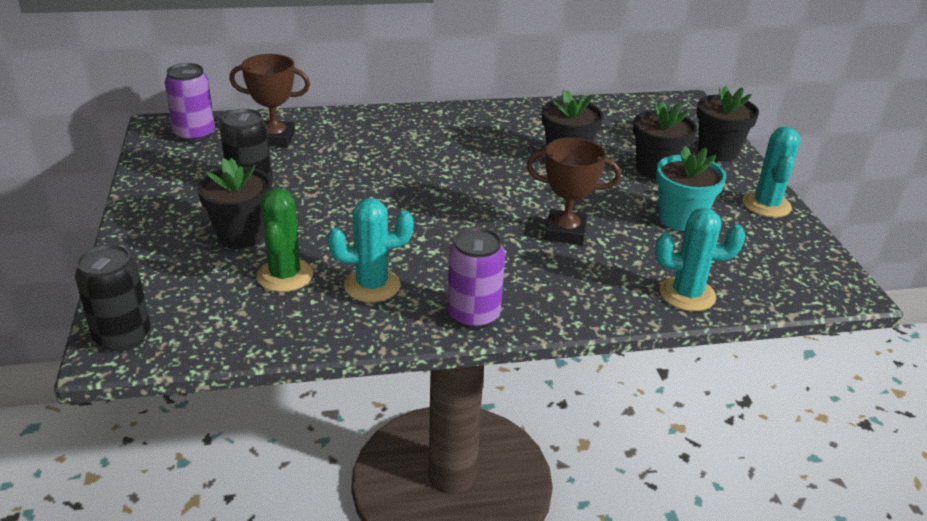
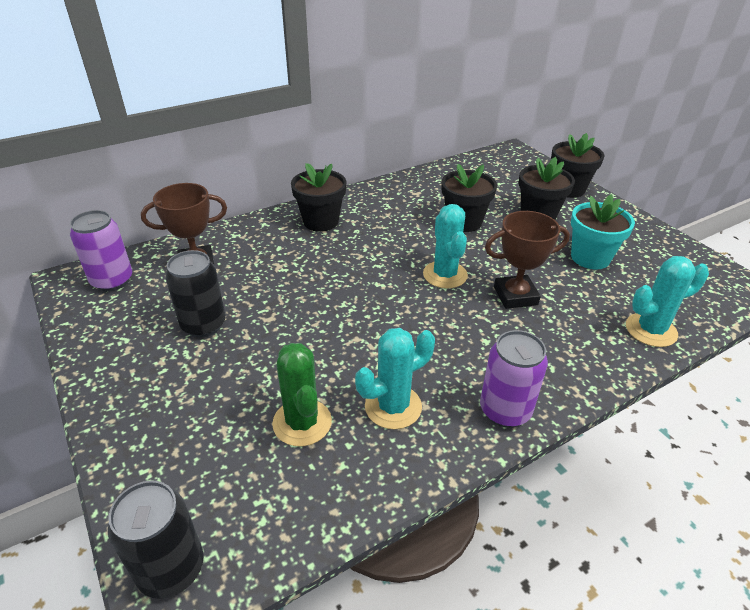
camera: 20 degrees left, 5 degrees up
black flower pot [197,158,272,249] -> black flower pot moved to [291,163,347,232]
turquoise cactus [742,127,800,218] -> turquoise cactus moved to [423,204,468,288]

